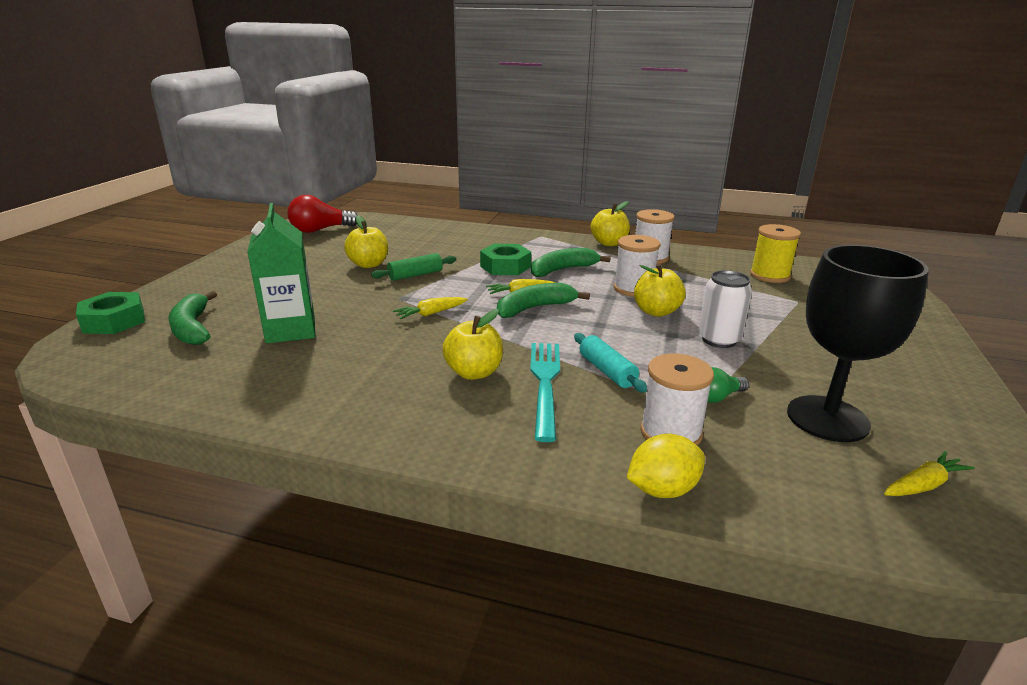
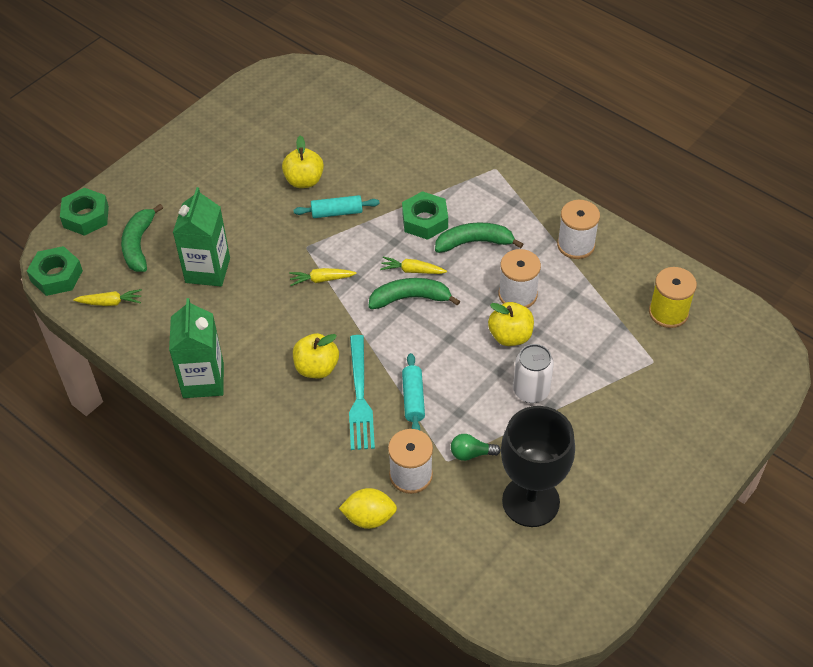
camera: 25 degrees right, 25 degrees up
red light bulb [287,195,358,233] -> none
green rolling pin [371,253,457,281] -> turquoise rolling pin [293,195,380,218]
turquoise fork [530,343,560,442] -> turquoise fork turned 150 degrees clockwise [349,335,375,450]
yellow apple [591,201,630,246] -> none
yellow carrot [884,451,975,496] -> yellow carrot moved to [73,289,142,306]
none -> green nut [27,246,83,296]
none -> green carton [169,298,224,398]

